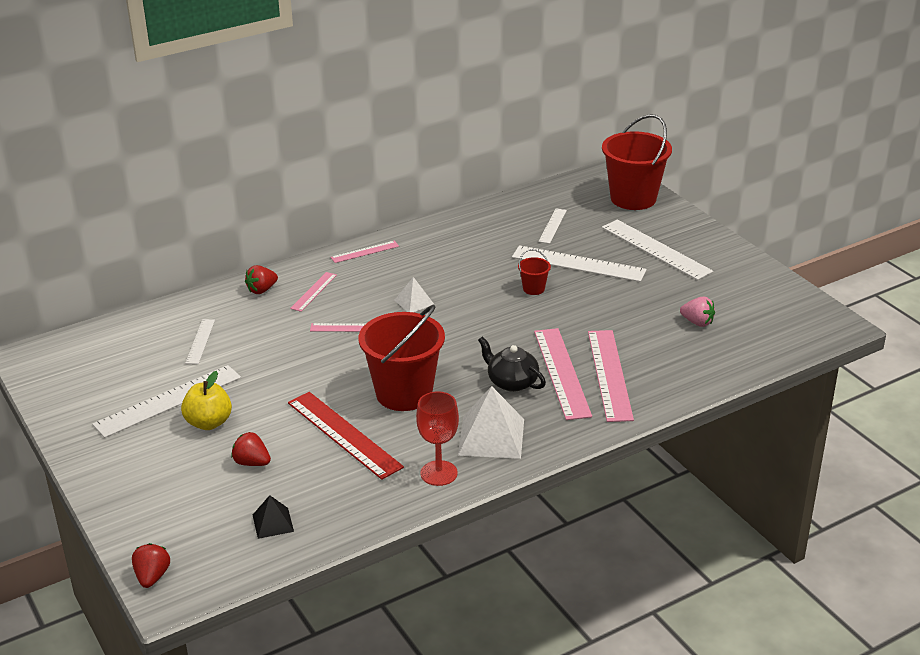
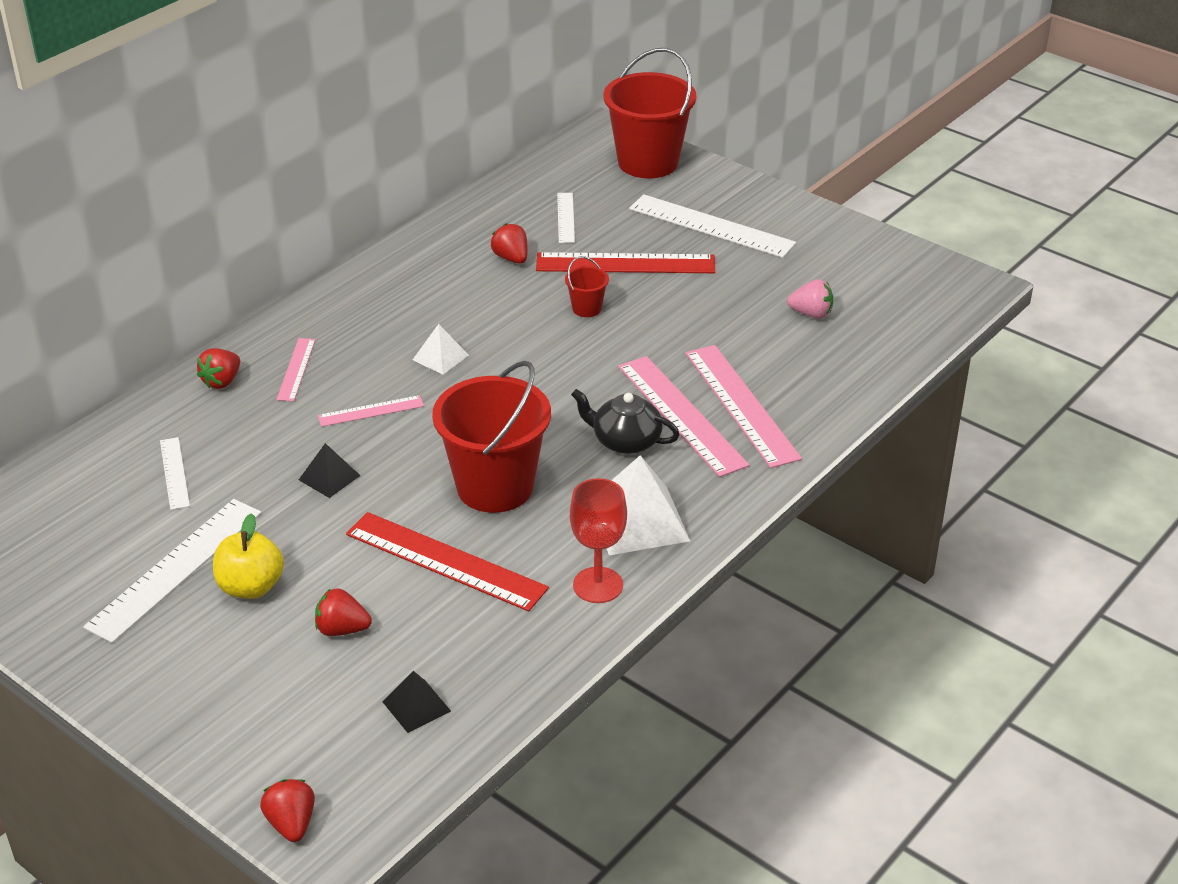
camera: 20 degrees left, 5 degrees up
pink ruler [331,241,399,263] -> none
white ruler [512,245,647,282] -> red ruler [536,252,715,273]
none -> black pyramid [299,443,360,498]
none -> red strawberry [491,223,528,264]

